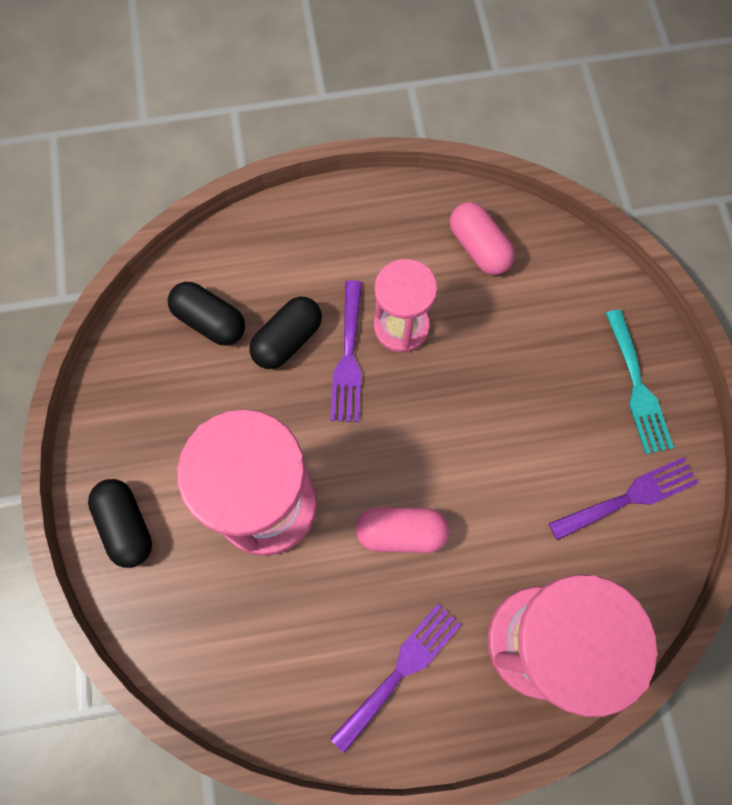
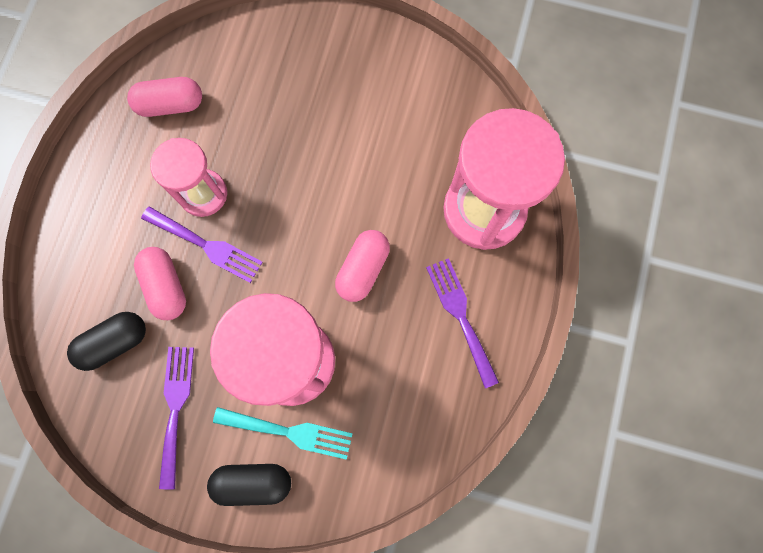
camera: 65 degrees left, 5 degrees up
black capsule [249,297,322,369] -> pink capsule [134,247,186,320]
purple fork [549,457,698,540] -> purple fork moved to [159,347,194,490]
turquoise fork [605,309,674,454] -> turquoise fork moved to [213,407,353,460]

